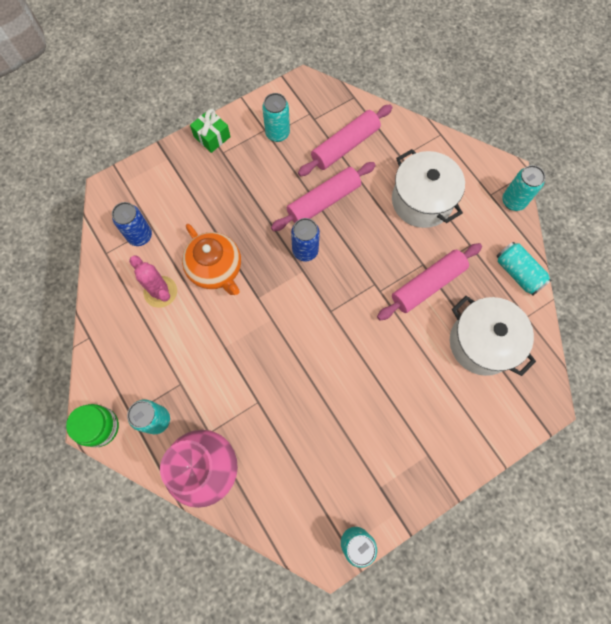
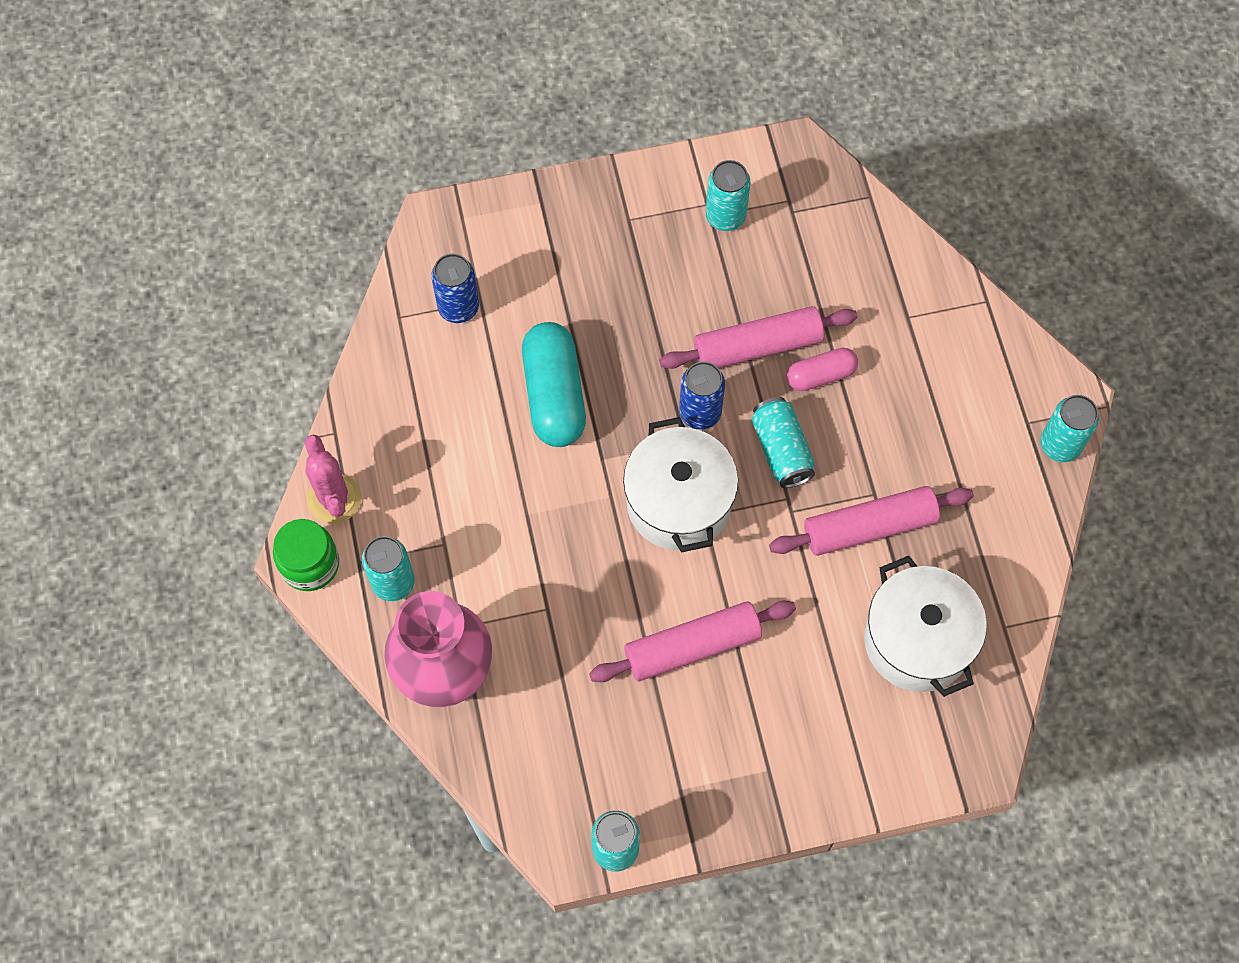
camera: 20 degrees right, 5 degrees down
pink cactus [129,255,177,308] -> pink cactus moved to [305,435,361,524]
orange teapot [182,224,241,295] -> turquoise capsule [522,322,586,447]
green gift [190,109,230,153] -> none
pink rolling pin [298,104,392,176] -> pink rolling pin moved to [589,601,796,682]
white pot [392,149,465,228] -> white pot moved to [623,417,738,553]
turquoise can [497,242,552,296] -> turquoise can moved to [751,397,815,488]
none -> pink capsule [787,348,858,391]

